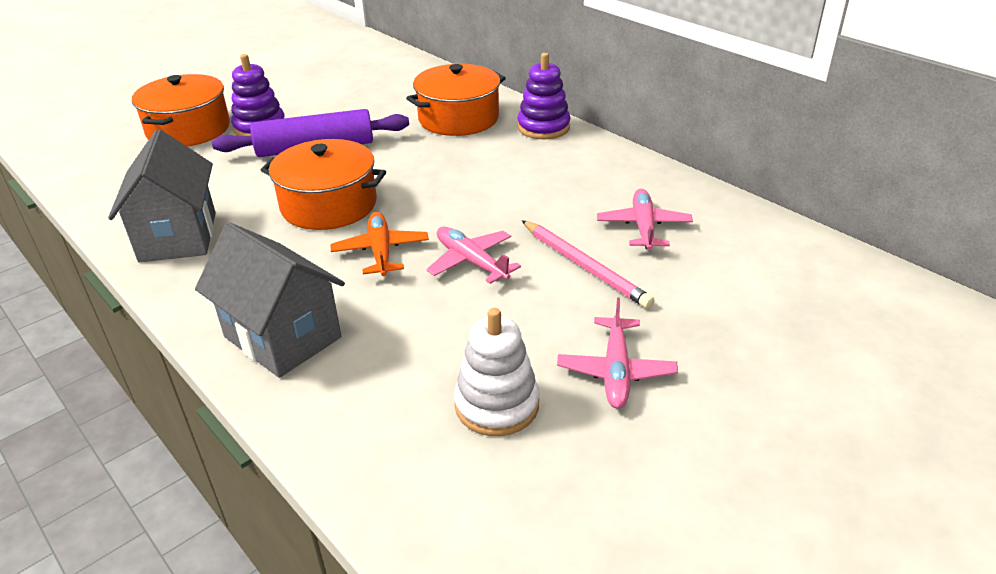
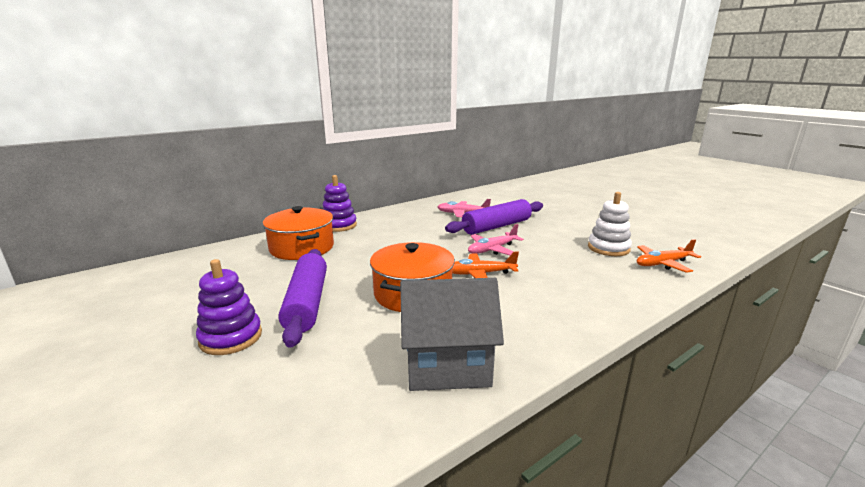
camera: 85 degrees left, 15 degrees down
orange pot [132,74,230,147] -> none
grey house [195,223,345,378] -> none
pink pencil [522,220,654,309] -> purple rolling pin [445,199,543,235]
pink plane [557,297,678,409] -> none
none -> orange plane [637,239,701,273]

